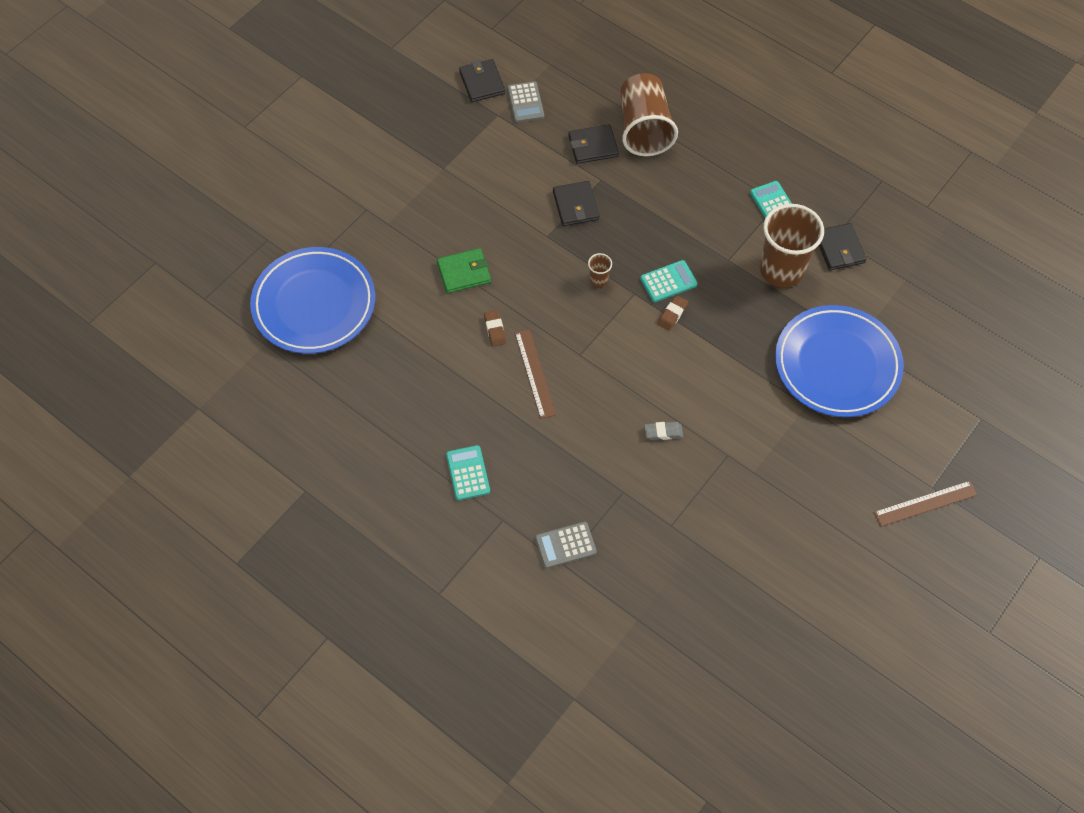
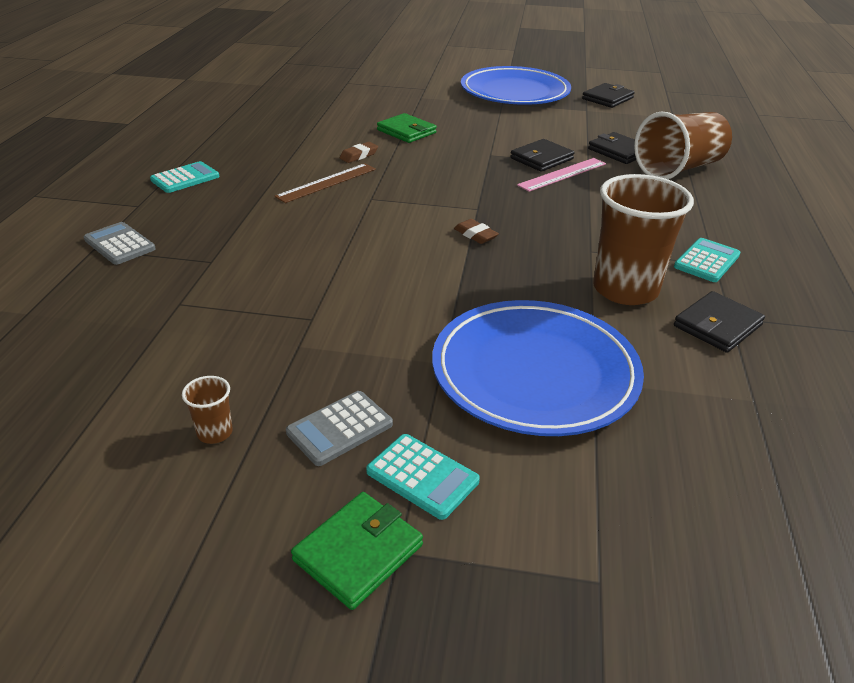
camera: 60 degrees right, 25 degrees down
blue plate [250,247,375,354] -> blue plate moved to [461,66,571,105]
grey calculator [507,81,544,123] -> grey calculator moved to [286,391,393,466]
brown cup [588,253,612,287] -> brown cup moved to [182,376,233,444]
turquoise calculator [640,260,697,302] -> turquoise calculator moved to [366,434,480,520]
grey eraser [644,422,683,440] -> none
brown eraser [658,295,688,331] -> brown eraser turned 45 degrees clockwise [454,219,499,244]
brown ruler [874,481,978,527] -> green wallet [291,492,423,610]
none -> pink ruler [517,158,606,192]

